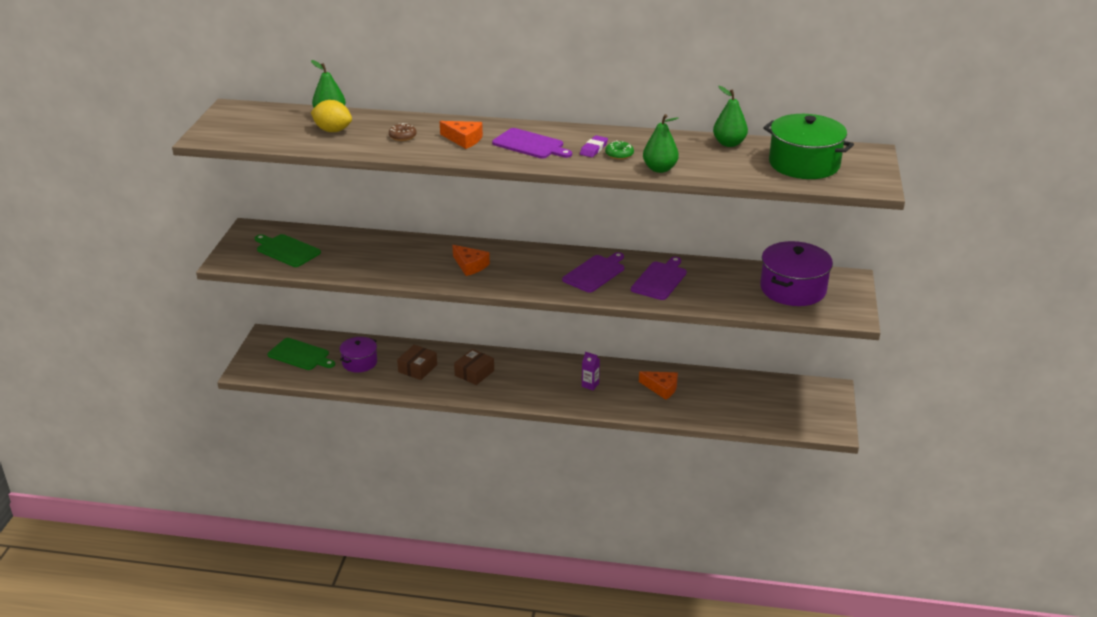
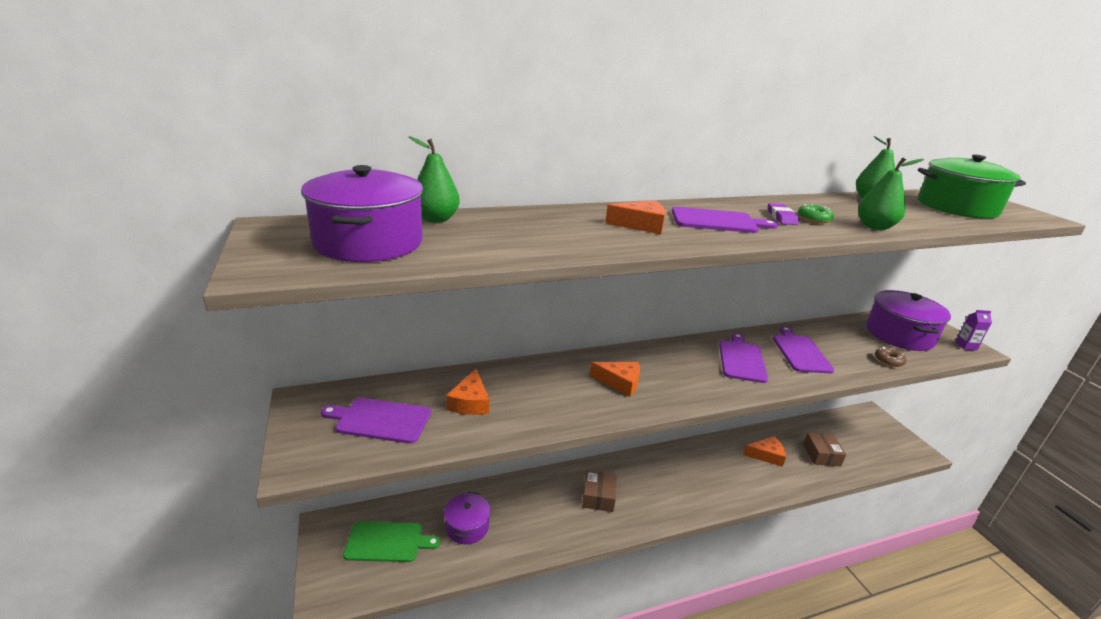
camera: 30 degrees left, 5 degrees down
green cutting board [255,234,321,267] -> purple cutting board [321,398,431,444]
yellow lemon [311,100,352,132] -> none
brown donut [389,123,417,141] -> brown donut moved to [875,347,907,367]
brown box [397,345,437,380] -> brown box moved to [803,433,846,466]
purple carton [582,352,600,390] -> purple carton moved to [955,310,992,350]
none -> purple pot [301,165,423,262]
none -> orange cheese [446,369,490,415]

